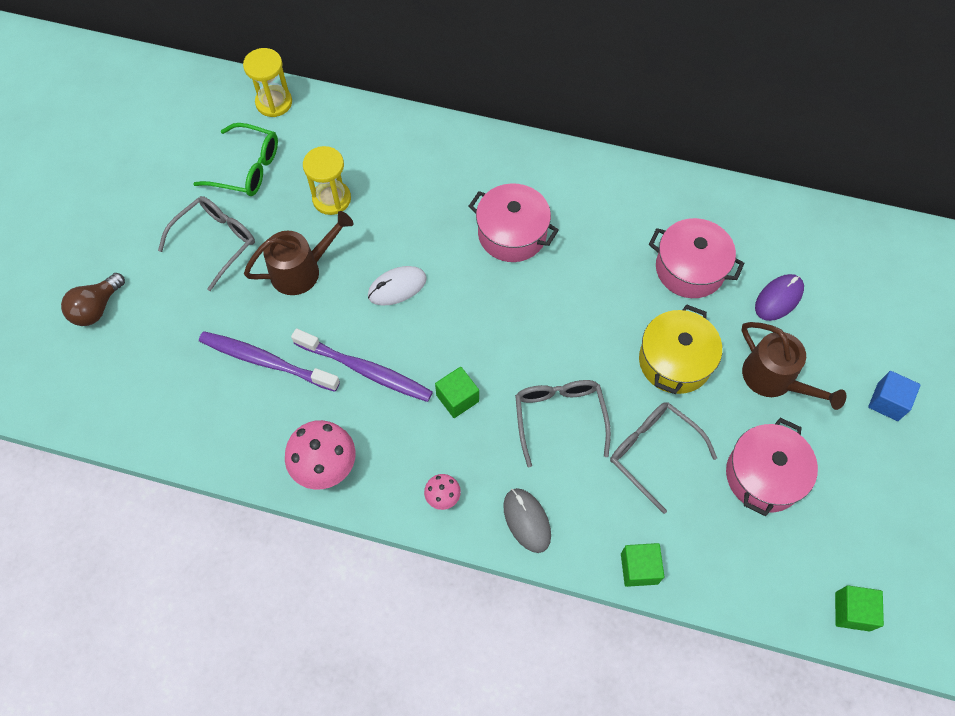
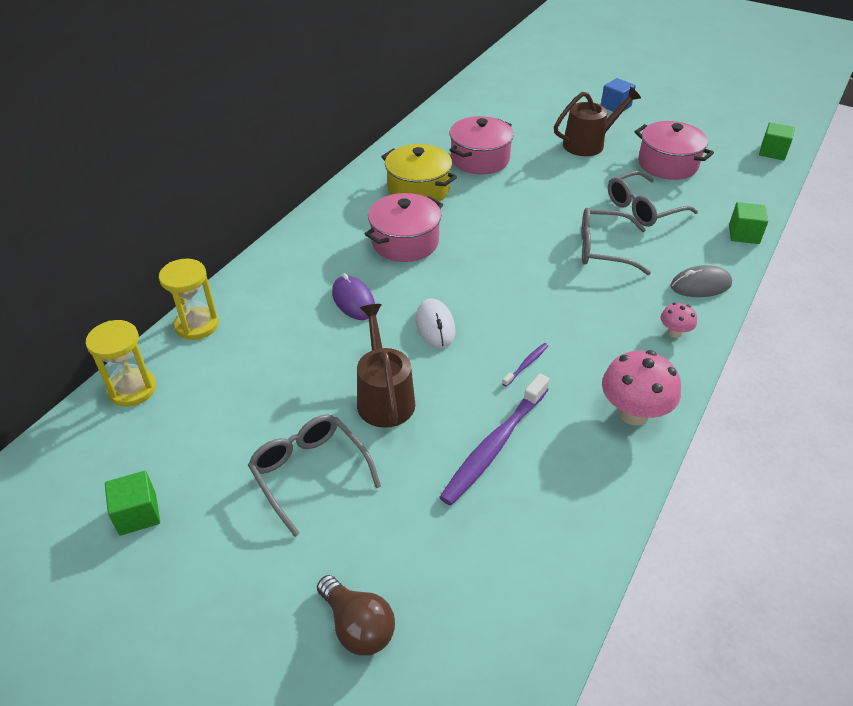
camera: 75 degrees left, 20 degrees down
green glasses [193,123,278,196] -> none
purple toothbrush [291,329,433,402] -> purple toothbrush [502,343,548,387], size x0.44
yellow hourglass [303,146,351,215] -> yellow hourglass moved to [159,259,219,340]
green cube [435,367,479,418] -> green cube moved to [105,471,160,536]
yellow pot [639,304,722,394] -> yellow pot moved to [381,144,457,201]
purple mouse [755,274,804,321] -> purple mouse moved to [332,273,375,320]

